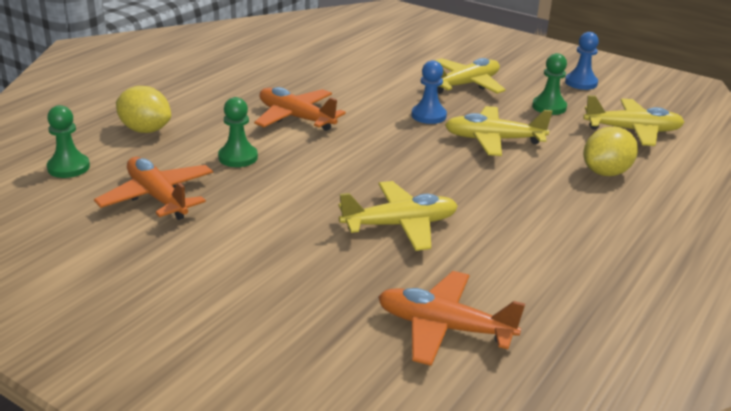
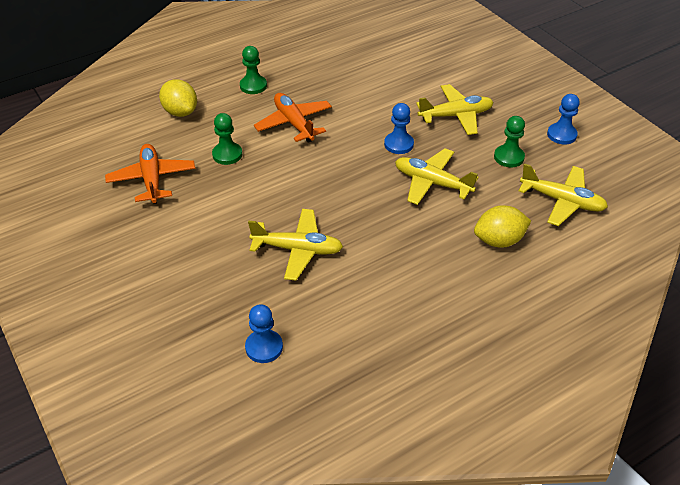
camera: 25 degrees right, 15 degrees up
green pawn [47,105,90,178] -> green pawn moved to [240,46,267,94]
orange plane [378,271,525,366] -> blue pawn [245,304,283,363]

